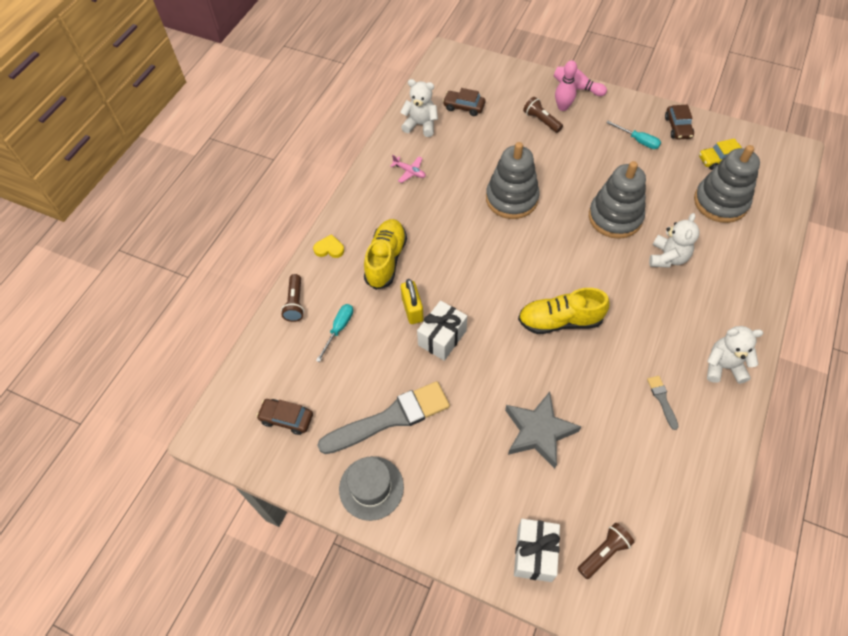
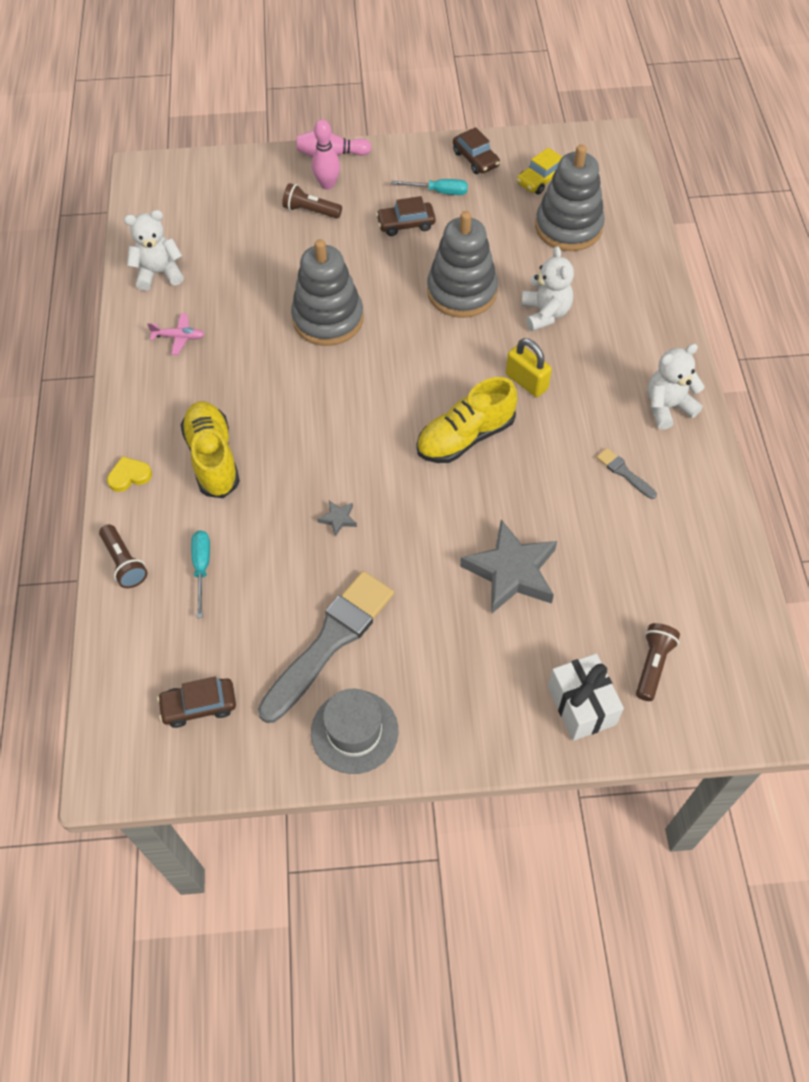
camera: 30 degrees left, 0 degrees up
yellow padlock [401,279,424,324] -> yellow padlock moved to [506,338,552,397]
white gift [417,300,467,361] -> grey star [318,501,357,537]
brown car [443,88,485,116] -> brown car moved to [376,196,436,236]

